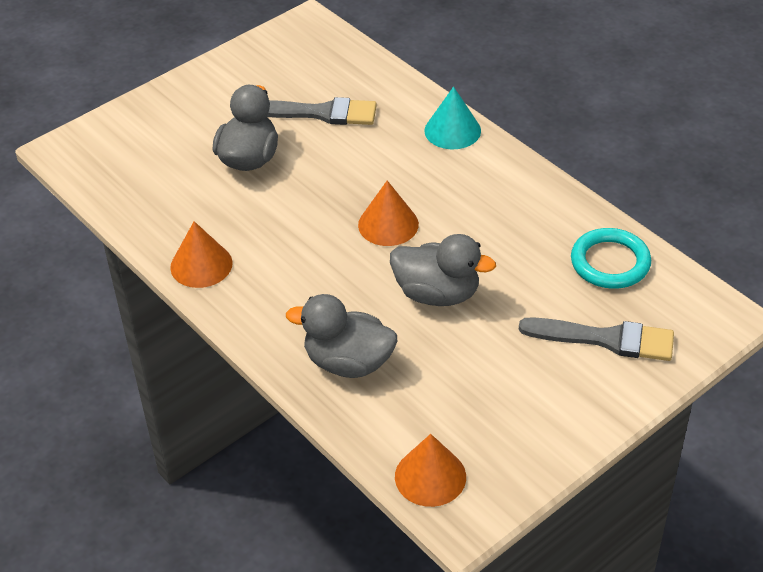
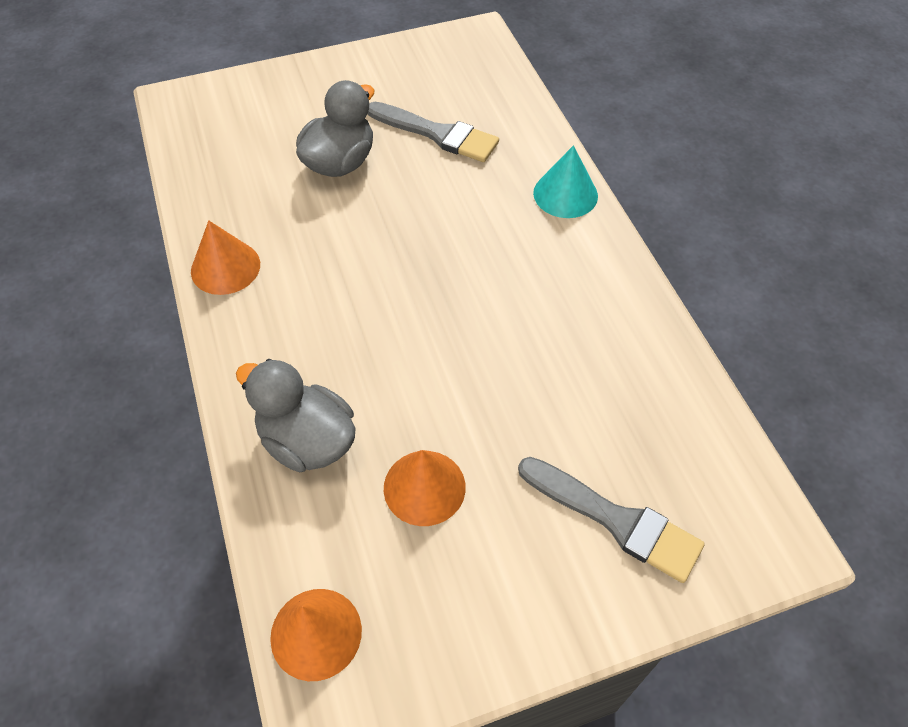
camera: 20 degrees right, 10 degrees up
orange cone [358,181,419,246] -> orange cone moved to [384,450,466,526]
grey duck [390,234,496,306] -> none
turquoise ring [571,228,651,289] -> none

